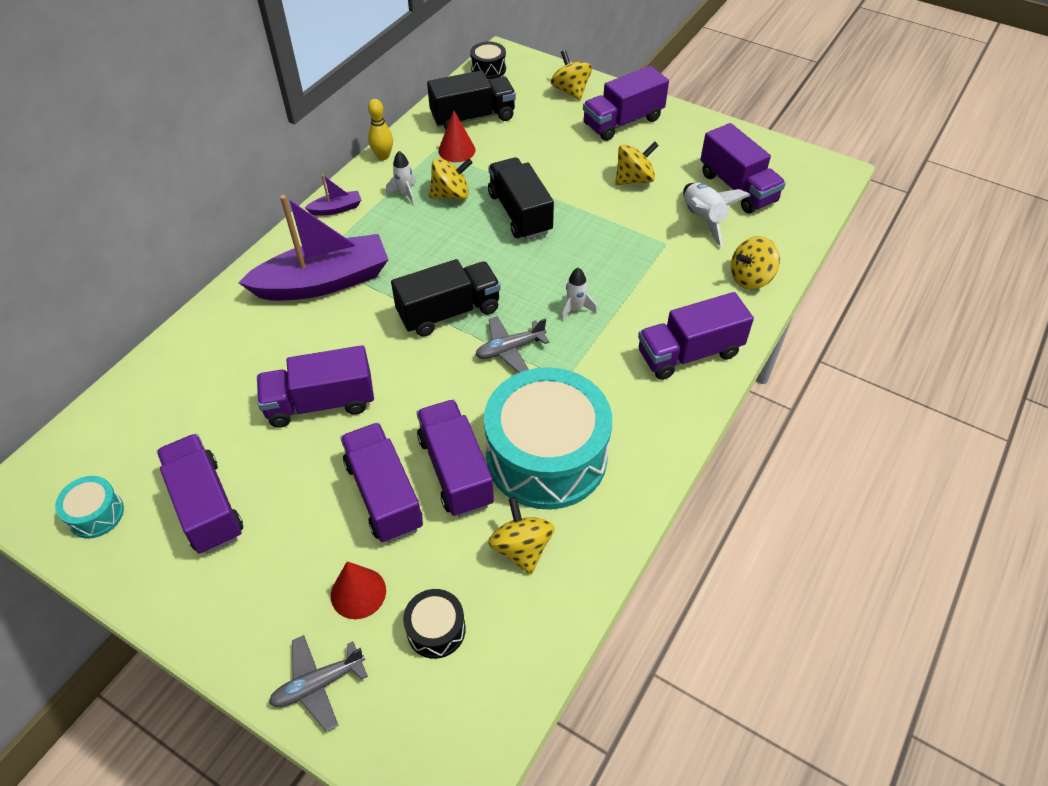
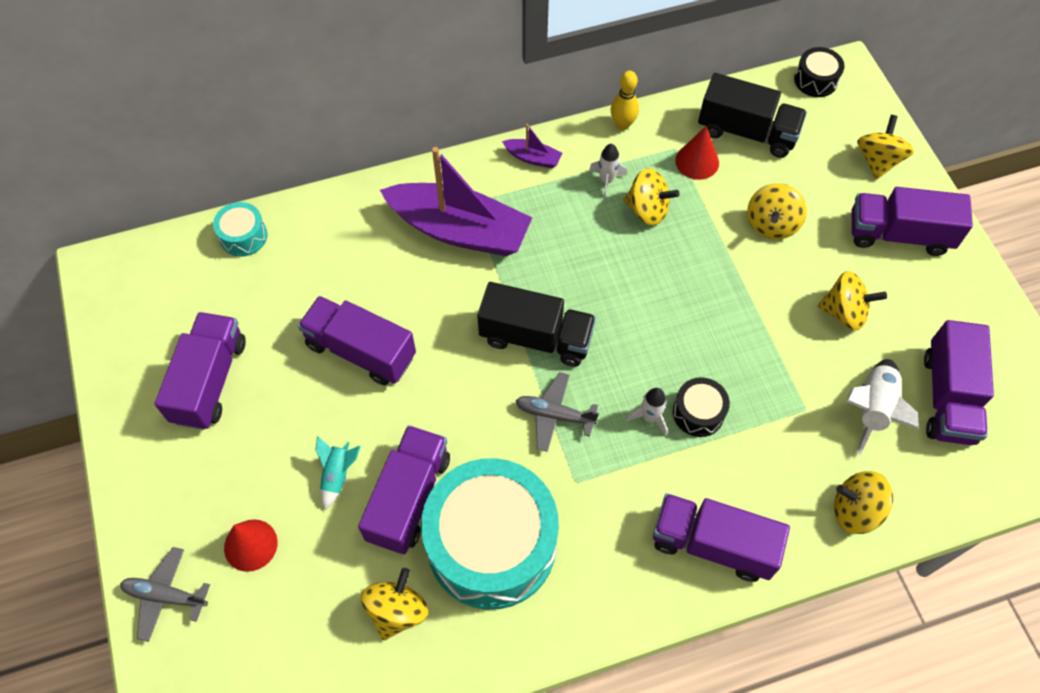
camera: 40 degrees right, 10 degrees up
turquoise drum [55,476,124,539] -> turquoise drum moved to [213,202,268,257]
purple truck [340,423,423,543] -> turquoise rocket [316,436,361,510]
black drum [403,589,466,659] -> black drum moved to [673,377,730,437]
black truck [488,157,554,240] -> none
none -> yellow spinning top [748,183,807,239]

